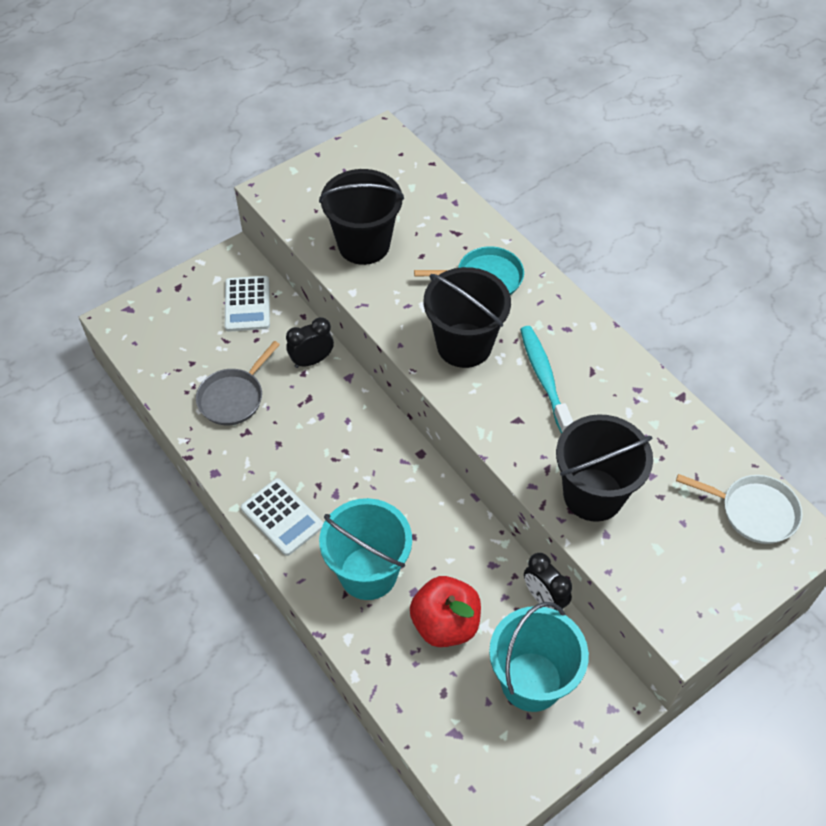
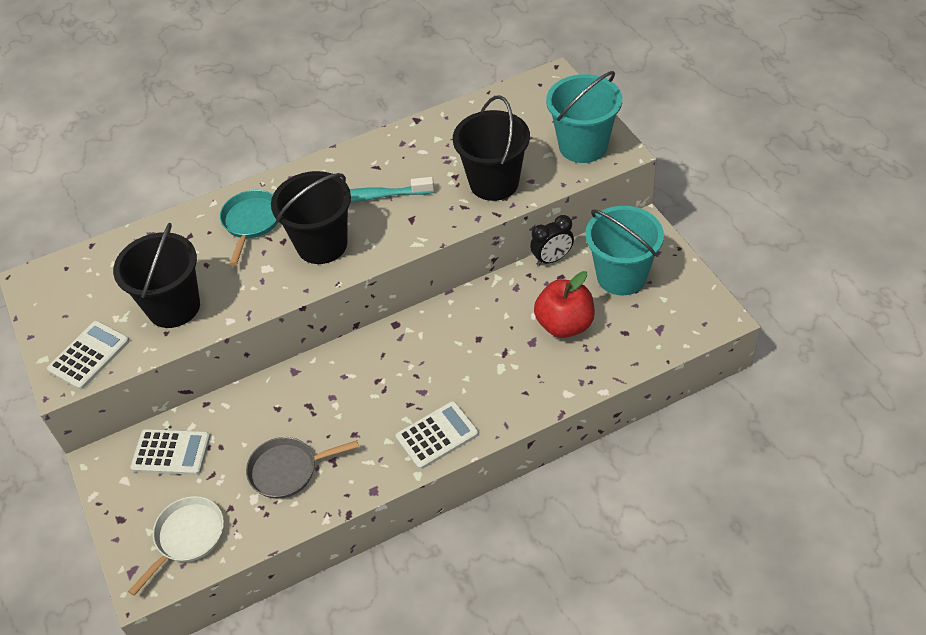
camera: 75 degrees left, 5 degrees down
grey pan [196,341,280,425] -> grey pan turned 120 degrees clockwise [246,437,359,499]
black clock [286,317,334,368] -> none
turquoise bucket [319,498,412,600] -> turquoise bucket moved to [546,71,622,163]
white pan [676,474,803,544] -> white pan moved to [128,496,224,596]
none -> white calculator [47,321,130,390]

